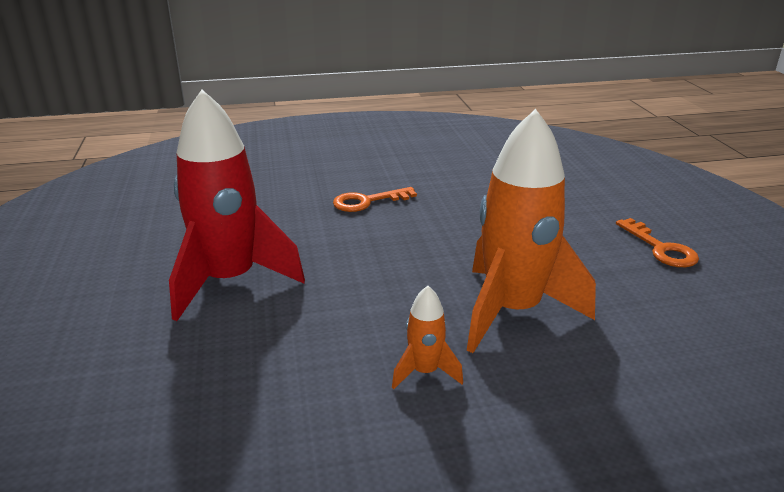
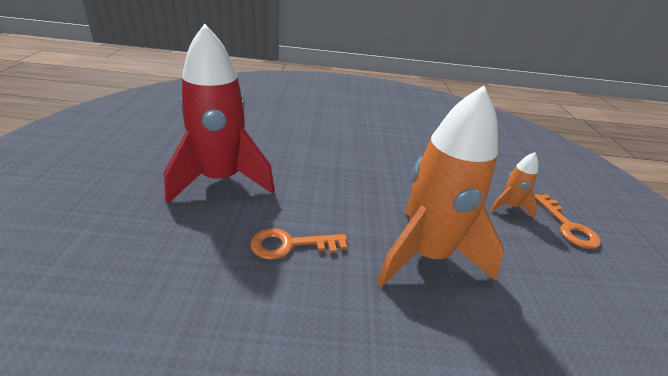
camera: 10 degrees right, 5 degrees up
orange key [333,187,417,212] -> orange key moved to [250,228,347,260]
orange rocket [392,286,463,389] -> orange rocket moved to [490,152,538,218]

